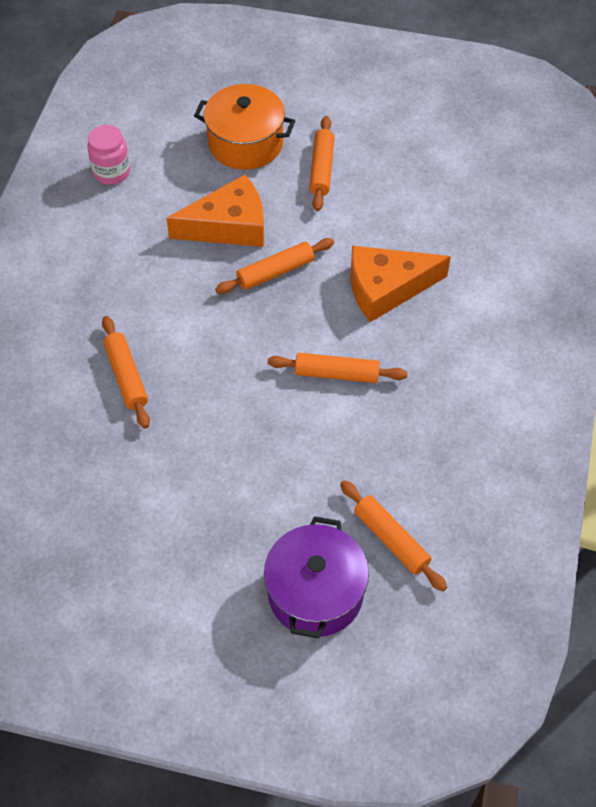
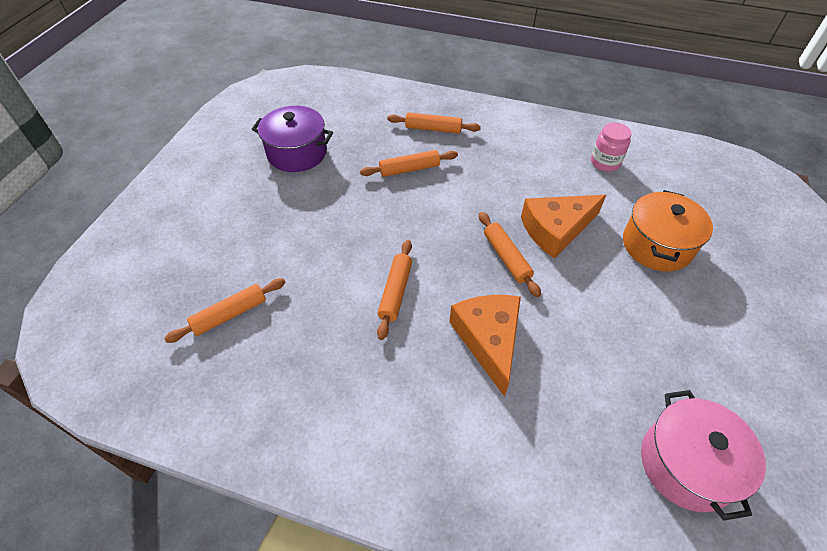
camera: 95 degrees right, 5 degrees down
orange cheese [166,175,264,247] -> orange cheese turned 75 degrees clockwise [521,195,606,259]
purple pot [264,516,369,638] -> purple pot moved to [252,106,333,172]
orange rolling pin [309,116,335,211] -> orange rolling pin moved to [387,112,481,134]
none -> pink pot [641,390,766,521]

